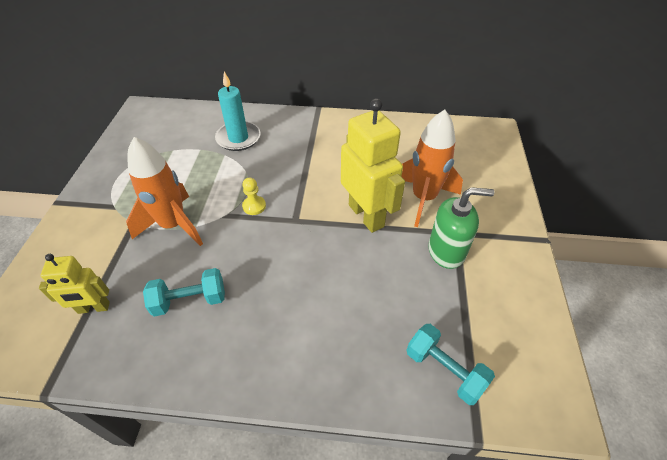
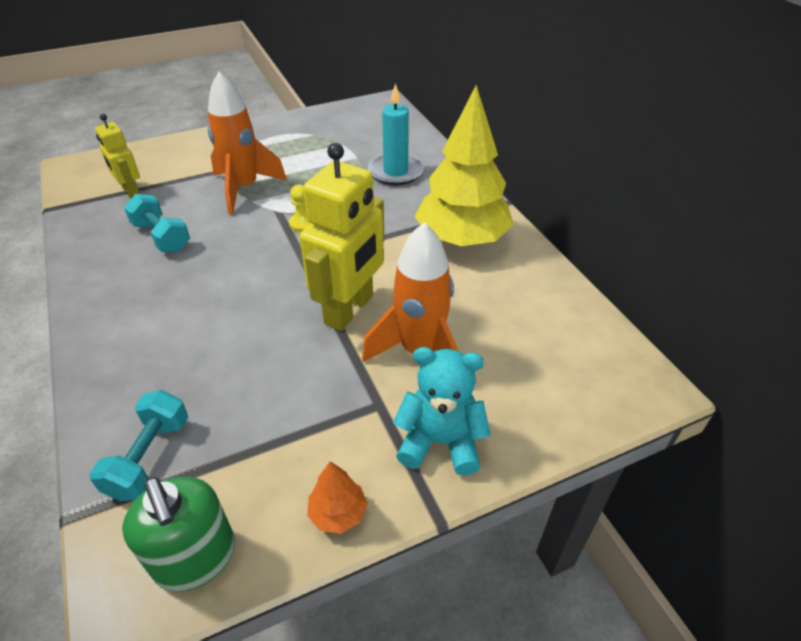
camera: 60 degrees right, 5 degrees down
green soap dispenser [428,187,494,269] -> green soap dispenser moved to [122,477,235,592]
none -> orange tree [307,461,368,534]
none -> turquoise teddy bear [393,347,491,476]
none -> yellow tree [415,85,514,246]

